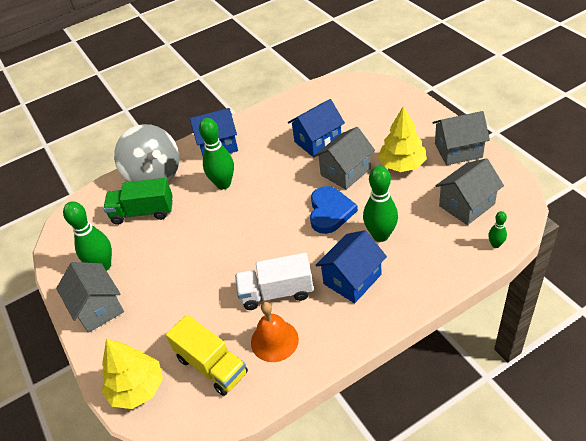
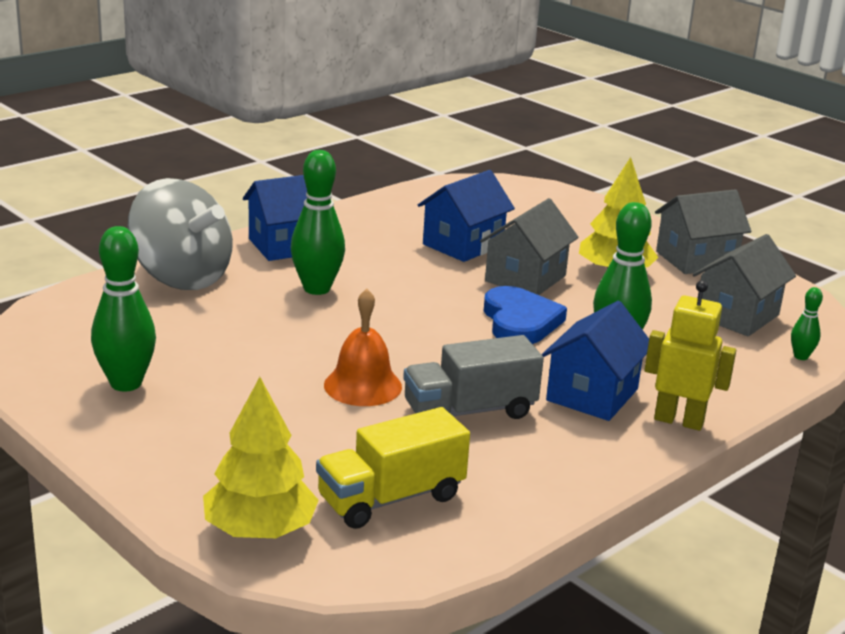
camera: 20 degrees left, 20 degrees down
grey house [56,262,124,333] -> none
green truck [103,178,173,225] -> none
yellow truck [166,315,248,396] -> yellow truck turned 120 degrees clockwise [316,407,470,529]
white truck [235,253,314,310] -> grey truck [403,335,544,419]
orange bell [251,302,299,362] -> orange bell moved to [324,289,402,406]
none -> yellow robot [645,280,736,431]

